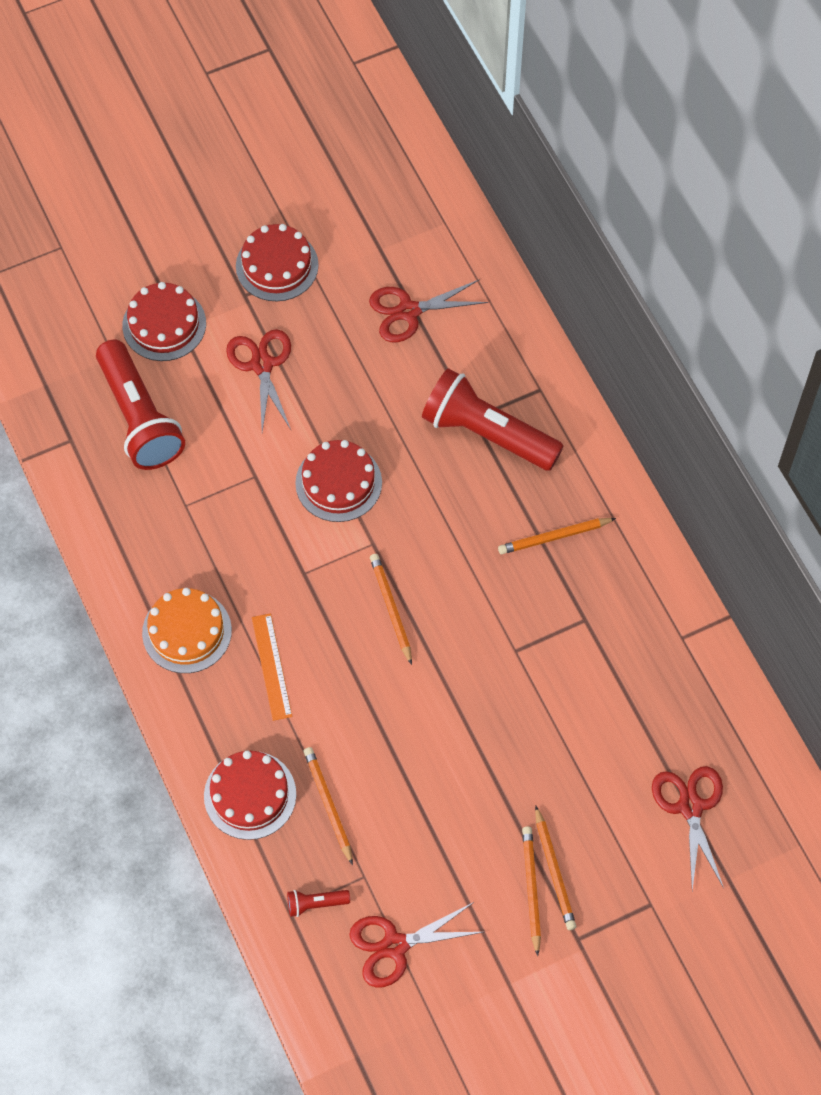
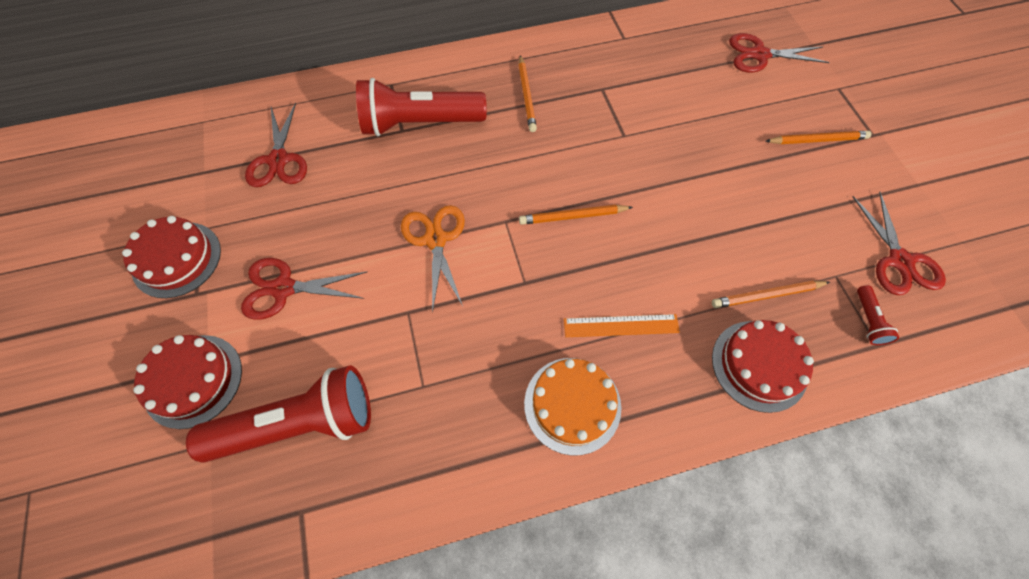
camera: 80 degrees left, 0 degrees up
red cake [295,440,382,522] -> orange scissors [401,205,465,313]
red flashlight [422,368,564,471] -> red flashlight turned 45 degrees clockwise [356,78,487,136]
orange pencil [522,826,541,956] -> none

